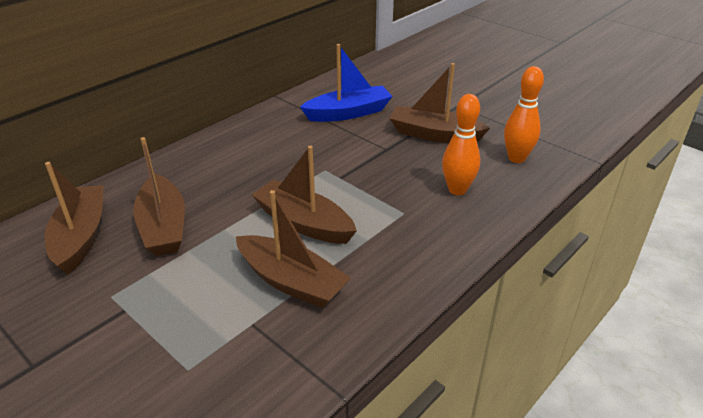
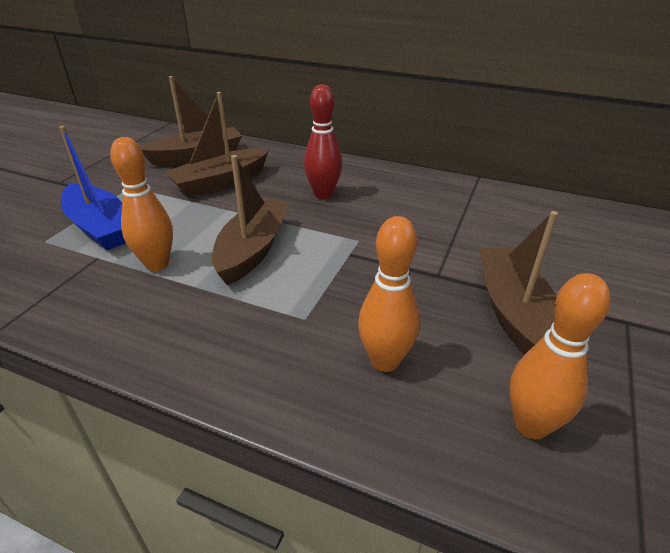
camera: 70 degrees right, 0 degrees up
brown boat [236,190,351,308] -> orange bowling pin [110,137,173,271]
blue boat [300,44,393,122] -> blue boat moved to [59,126,126,250]
none -> red bowling pin [304,84,342,199]

